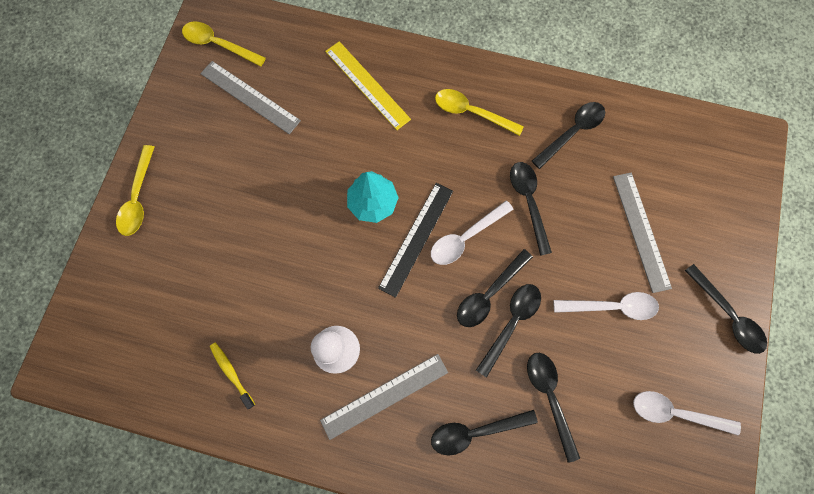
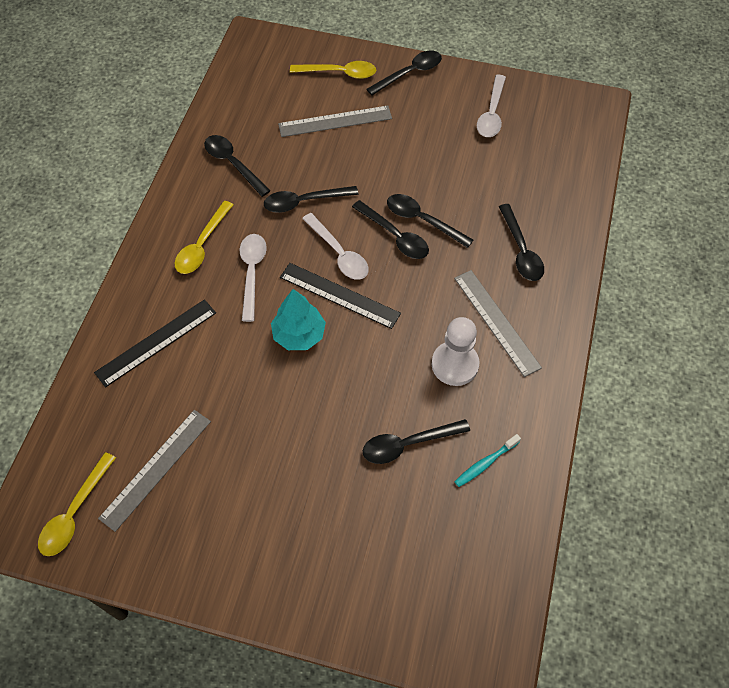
camera: 90 degrees left, 15 degrees down
yellow spoon [116,145,154,236] -> yellow spoon moved to [290,61,376,79]
yellow toothbrush [210,342,255,409] -> turquoise toothbrush [454,434,521,487]
yellow ruler [325,41,411,130] -> black ruler [94,299,216,387]
black spoon [527,353,580,463] -> black spoon moved to [363,419,470,464]
white spoon [553,292,659,320] -> white spoon moved to [240,234,267,322]

